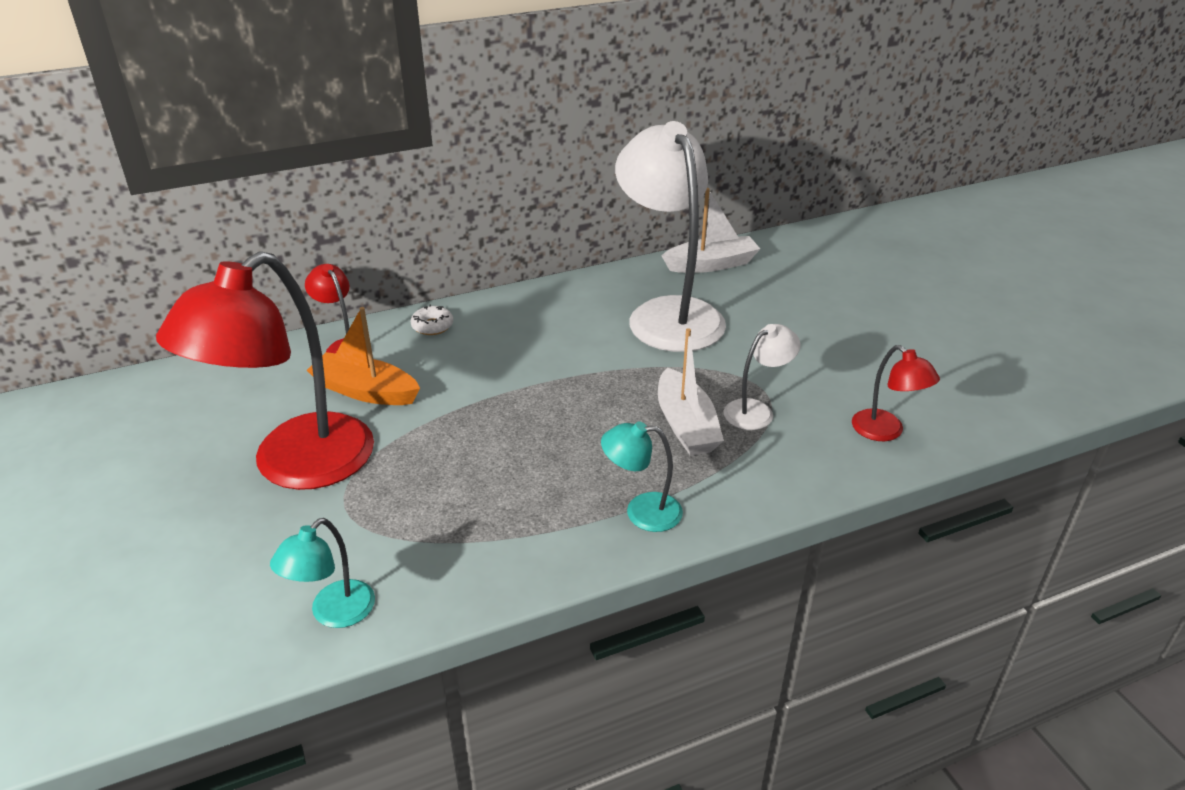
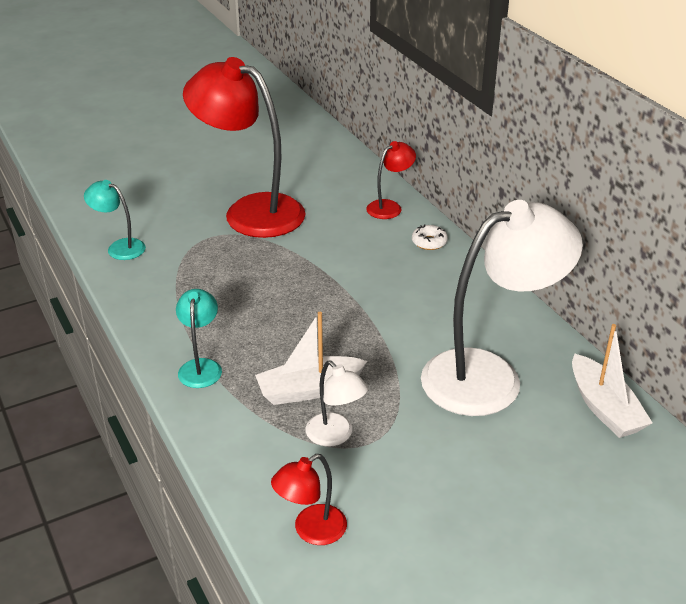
camera: 85 degrees right, 0 degrees up
orange boat [307,307,420,405] -> none

